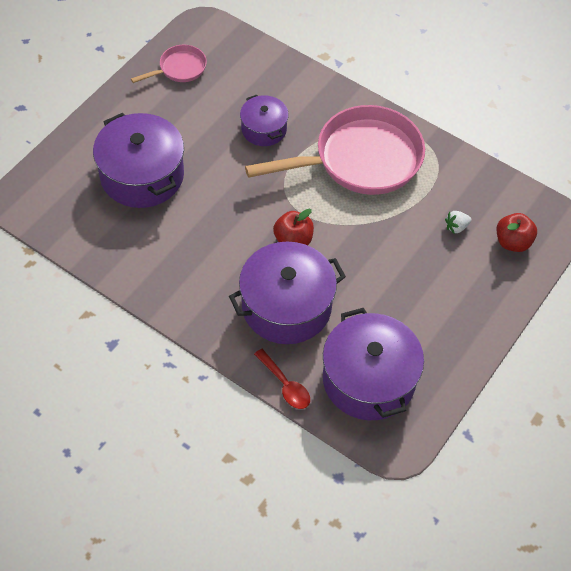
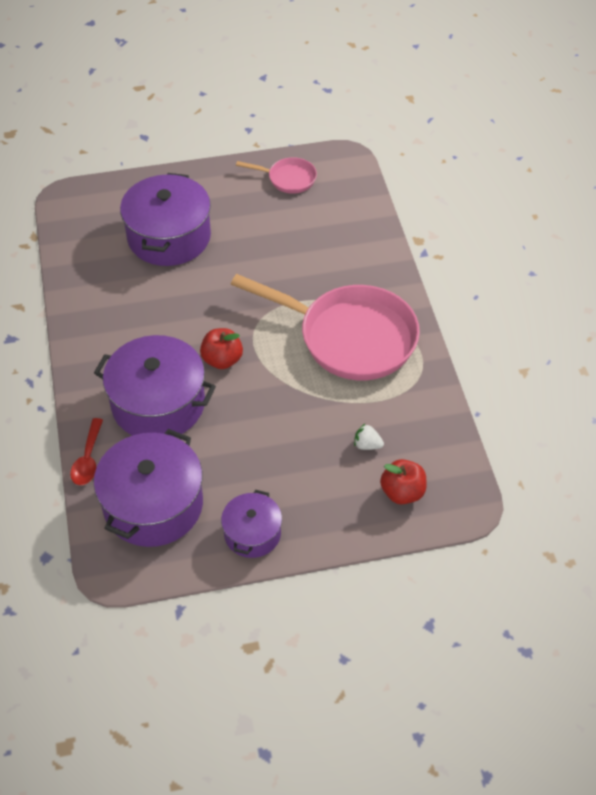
camera: 45 degrees right, 5 degrees down
purple pot [240,95,289,146] -> purple pot moved to [221,490,282,558]

